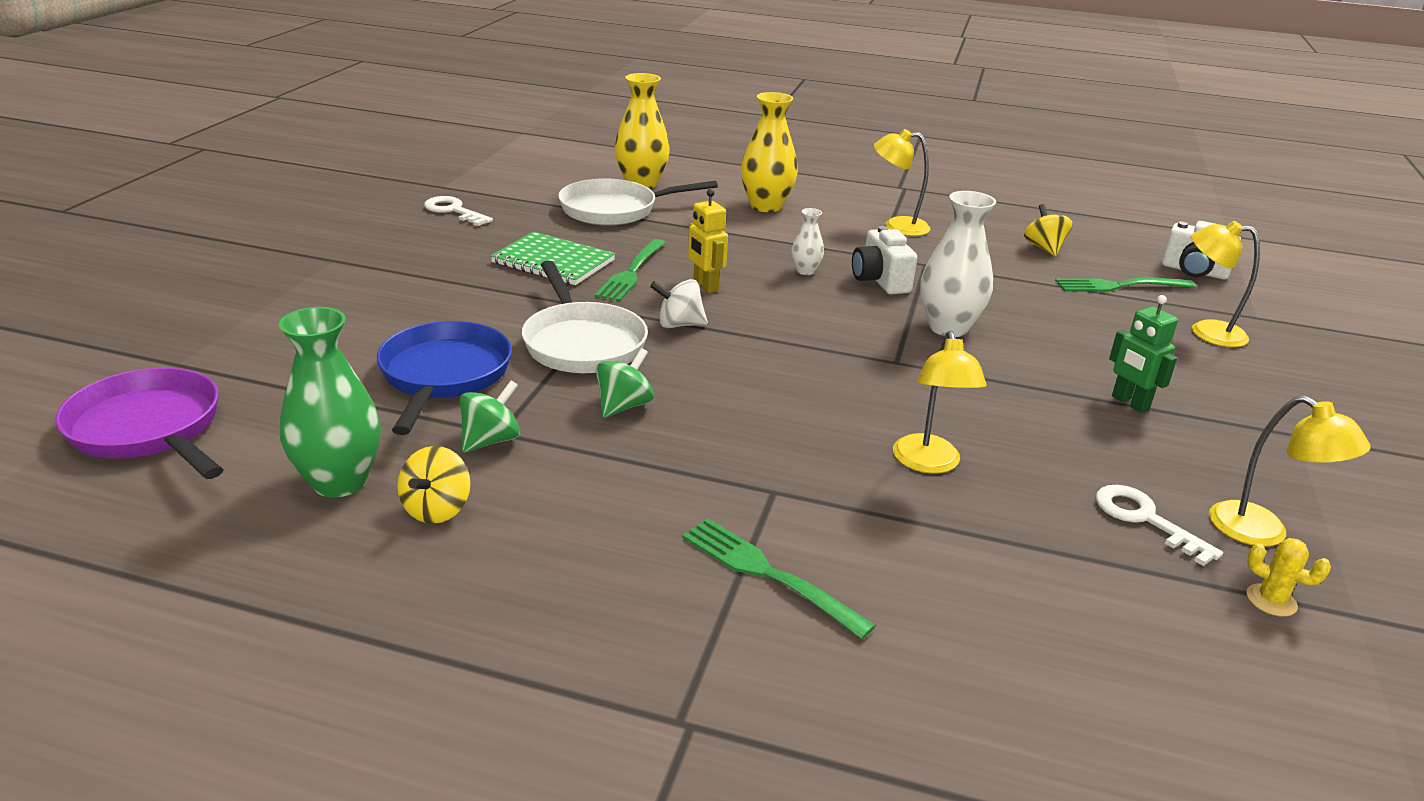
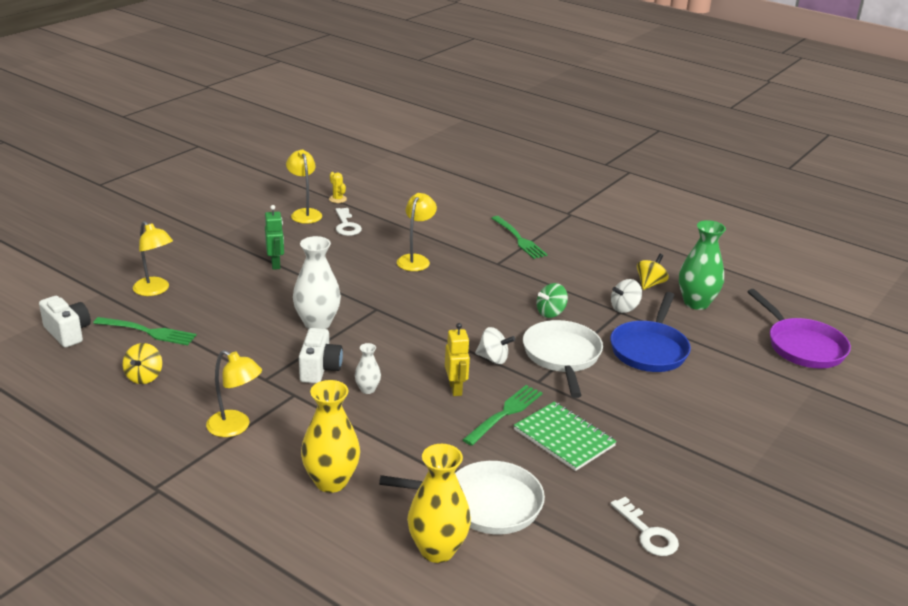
camera: 160 degrees left, 0 degrees up
green spinning top [460,380,520,452] -> white spinning top [611,279,642,313]

